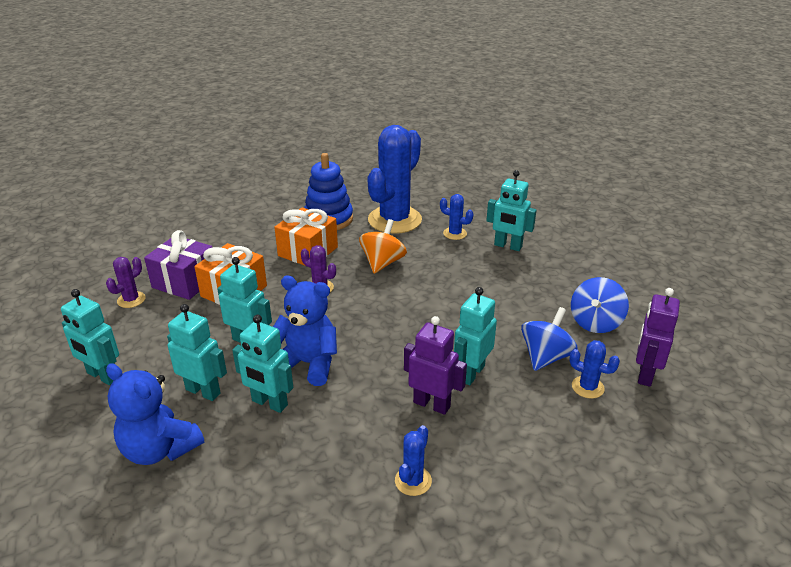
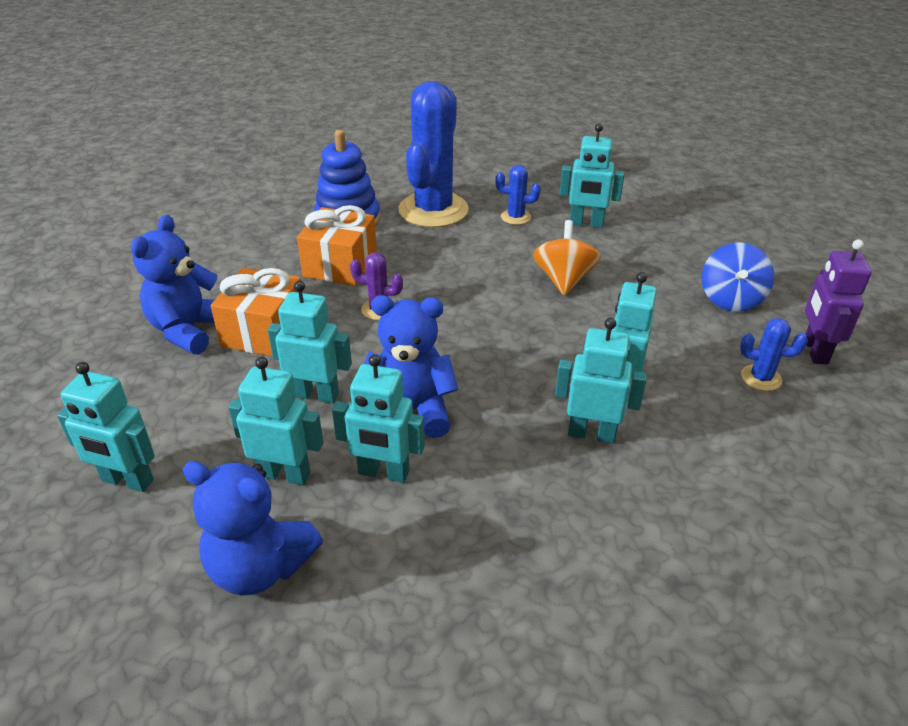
camera: 15 degrees left, 5 degrees up
purple cactus [106,257,145,308] -> none
purple gift [144,230,213,300] -> blue teddy bear [131,215,218,354]
orange spinning top [359,219,407,274] -> orange spinning top moved to [533,220,600,295]
blue cactus [395,425,432,496] -> none
purple robot [404,316,467,415] -> turquoise robot [555,318,647,443]
blue spinning top [521,307,578,371] -> none

